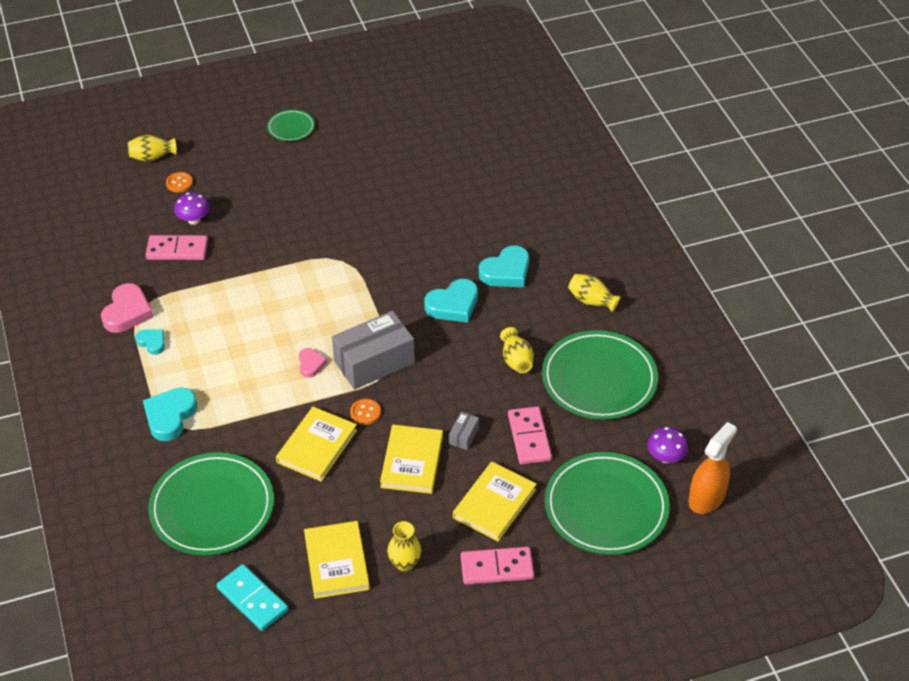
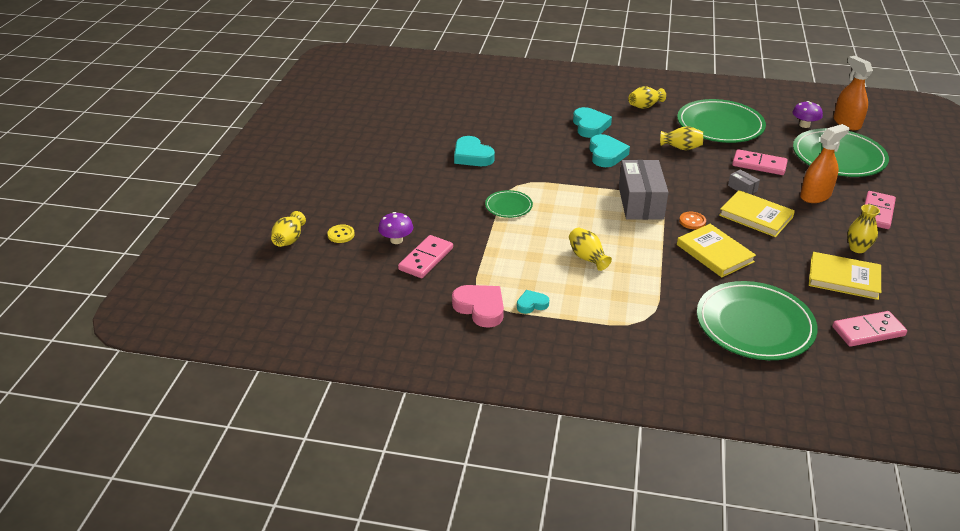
camera: 60 degrees left, 10 degrees down
turquoise heart [143,387,197,441] -> turquoise heart moved to [454,136,495,166]
orange button [166,172,193,193] -> yellow button [327,224,355,243]
turquoise domino [217,564,288,631] -> pink domino [832,311,907,347]
green plate [267,110,315,141] -> green plate moved to [485,190,533,218]
pink heart [299,348,327,378] -> none
yellow book [453,462,537,542] -> orange spray bottle [800,124,849,203]
none -> yellow vase [569,228,612,271]

